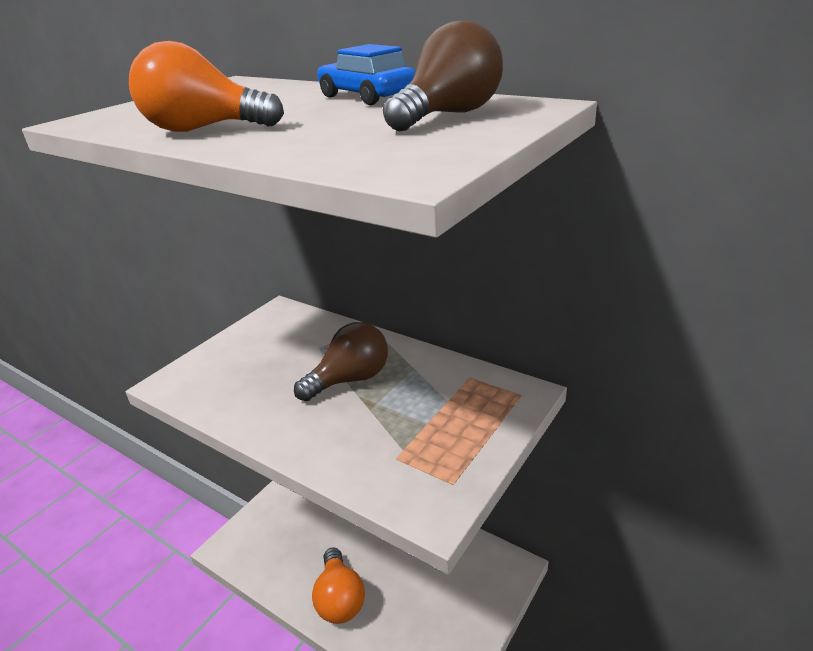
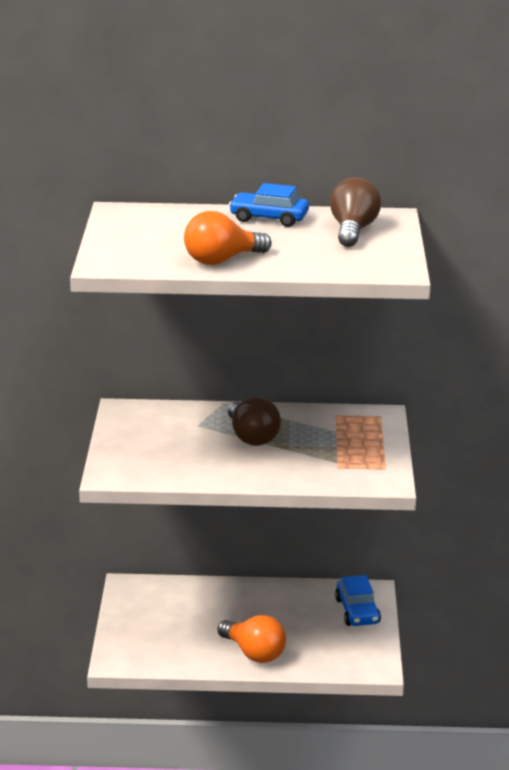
camera: 35 degrees left, 5 degrees down
brown light bulb [294,322,388,401] -> brown light bulb turned 135 degrees clockwise [228,397,281,446]
none -> blue car [335,575,381,626]

